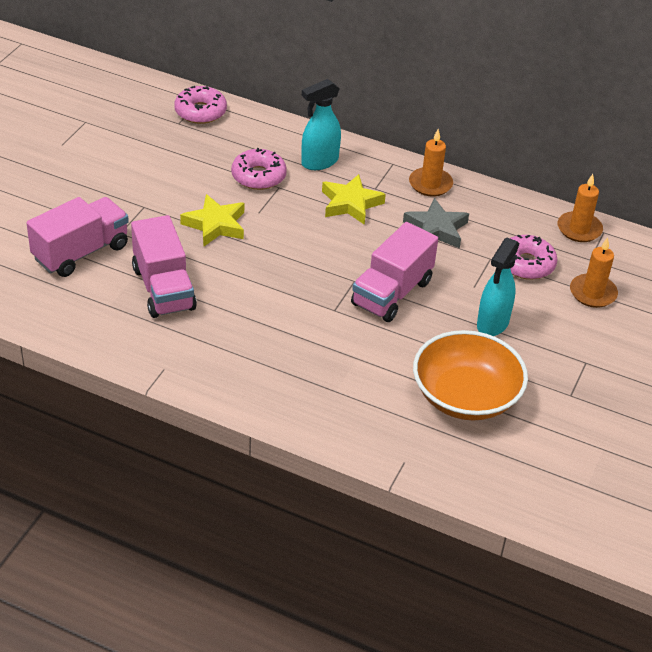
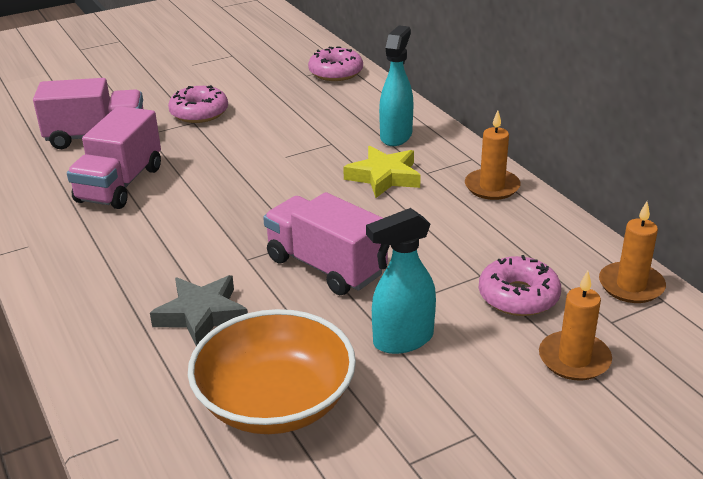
camera: 40 degrees right, 10 degrees down
yellow star [180,194,244,246] -> none
pink donut [231,148,287,190] -> pink donut moved to [168,85,228,123]
turquoise spray bottle [301,79,341,170] -> turquoise spray bottle turned 105 degrees clockwise [379,25,413,146]
pink truck [351,222,438,322] -> pink truck turned 60 degrees clockwise [263,192,388,295]
grey star [403,198,469,248] -> grey star moved to [150,275,248,346]

